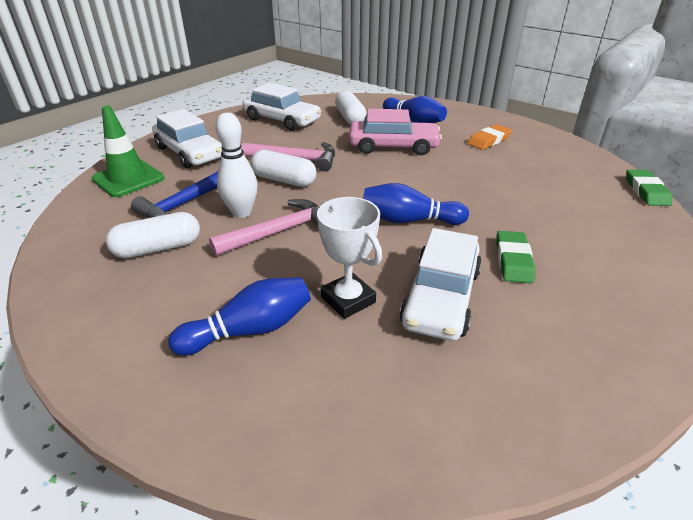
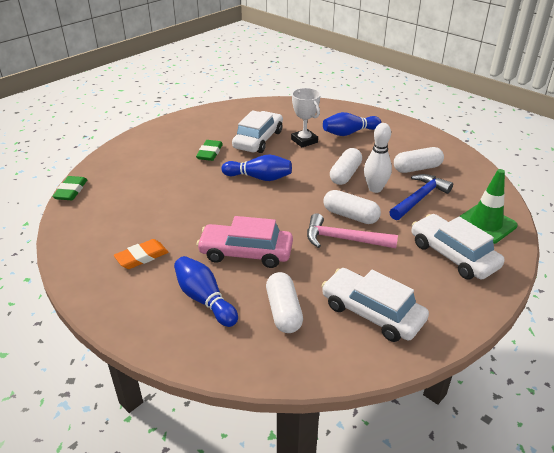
camera: 175 degrees left, 0 degrees up
pink hammer [209,199,319,256] -> white capsule [330,148,362,185]

